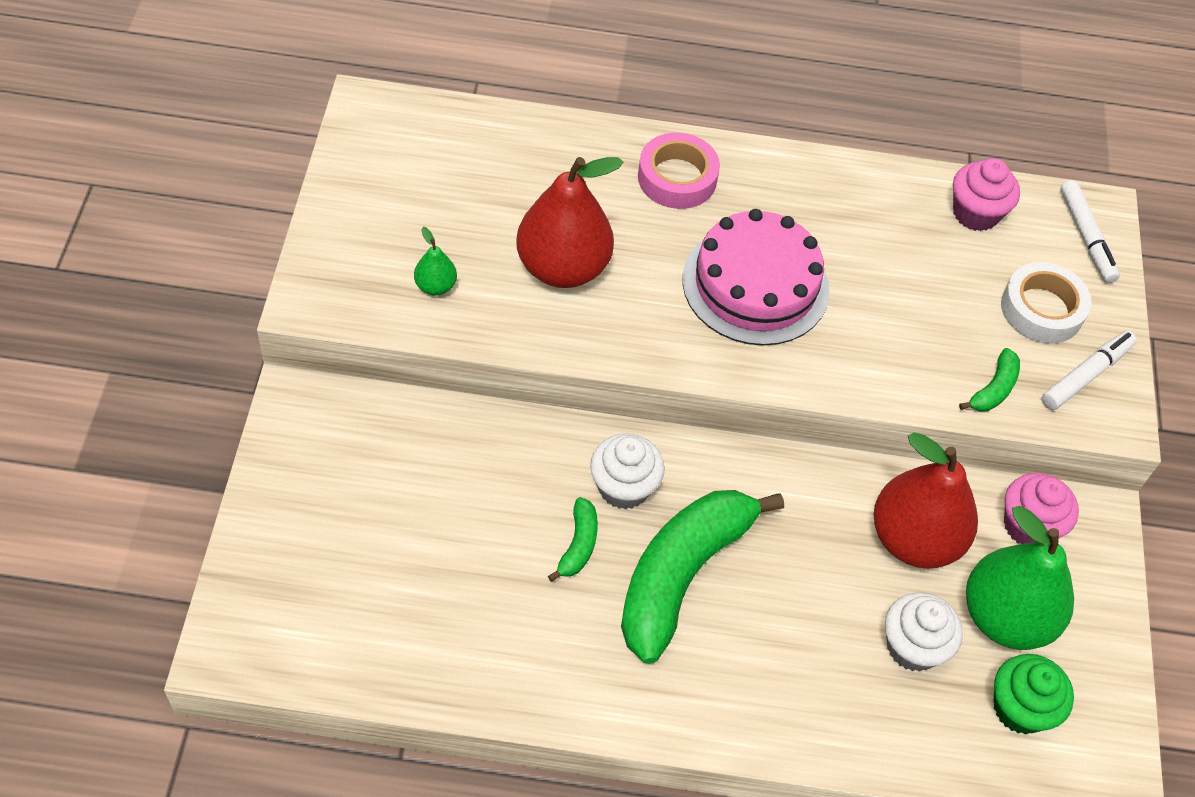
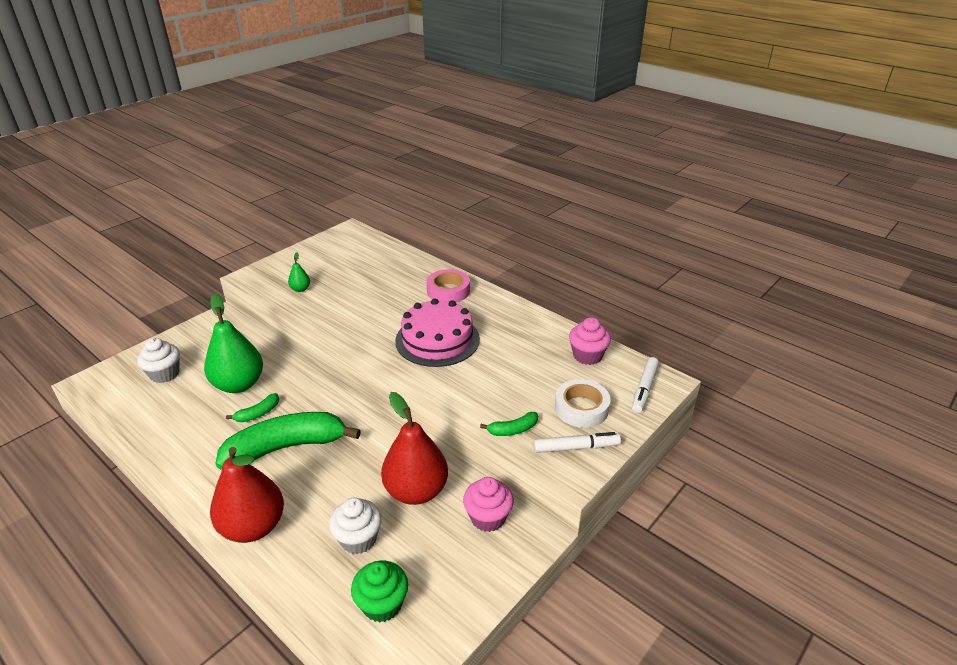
camera: 40 degrees right, 20 degrees down
red pear [516,157,623,288] -> red pear moved to [210,447,284,543]
white cupcake [590,433,665,510] -> white cupcake moved to [137,338,180,383]
green pear [966,506,1074,650] -> green pear moved to [204,294,263,393]

